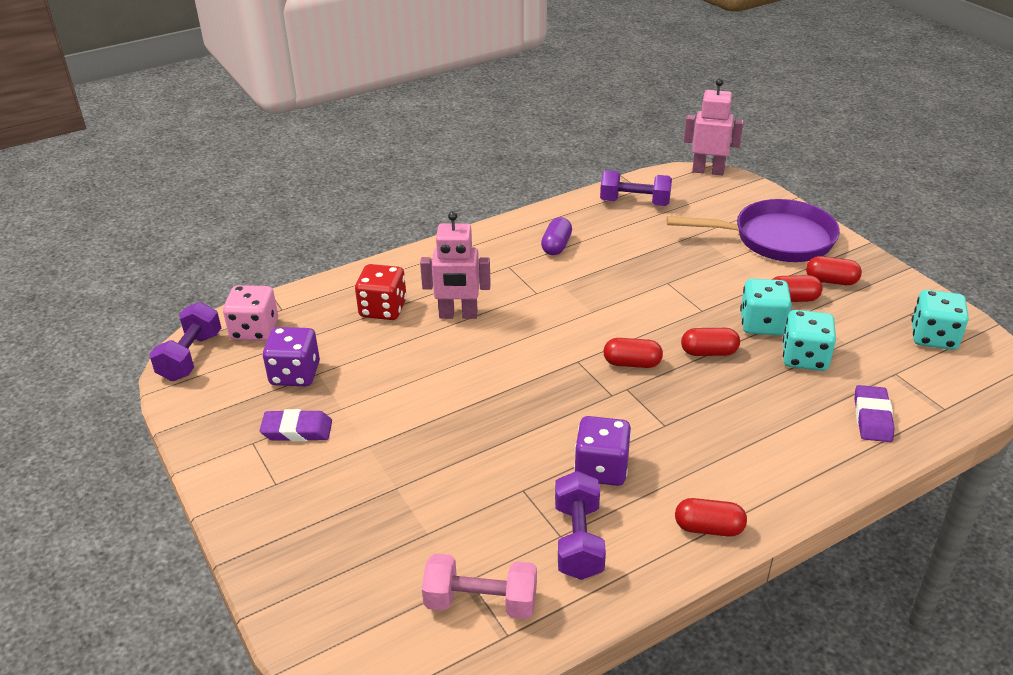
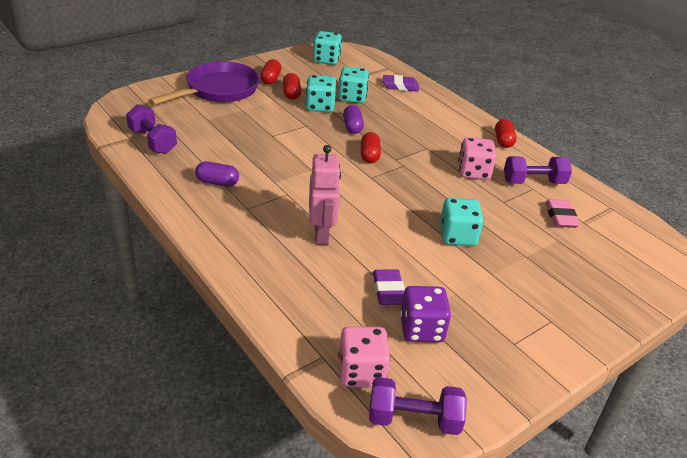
camera: 100 degrees left, 0 degrees up
purple eraser [260,409,332,442] -> purple eraser moved to [373,269,405,305]
red dice [355,264,407,320] -> none
pink dumbbell [422,553,537,619] -> none
purple dice [574,416,631,486] -> pink dice [458,137,496,180]
purple dumbbell [600,170,672,206] -> purple dumbbell turned 45 degrees counterclockwise [126,104,177,154]
purple pan [666,199,840,262] -> purple pan turned 45 degrees clockwise [148,61,259,105]
red capsule [681,328,740,356] -> purple capsule [343,105,364,134]
pink robot [684,78,744,175] -> none
none -> turquoise dice [440,198,484,246]
none -> pink eraser [545,199,580,228]

